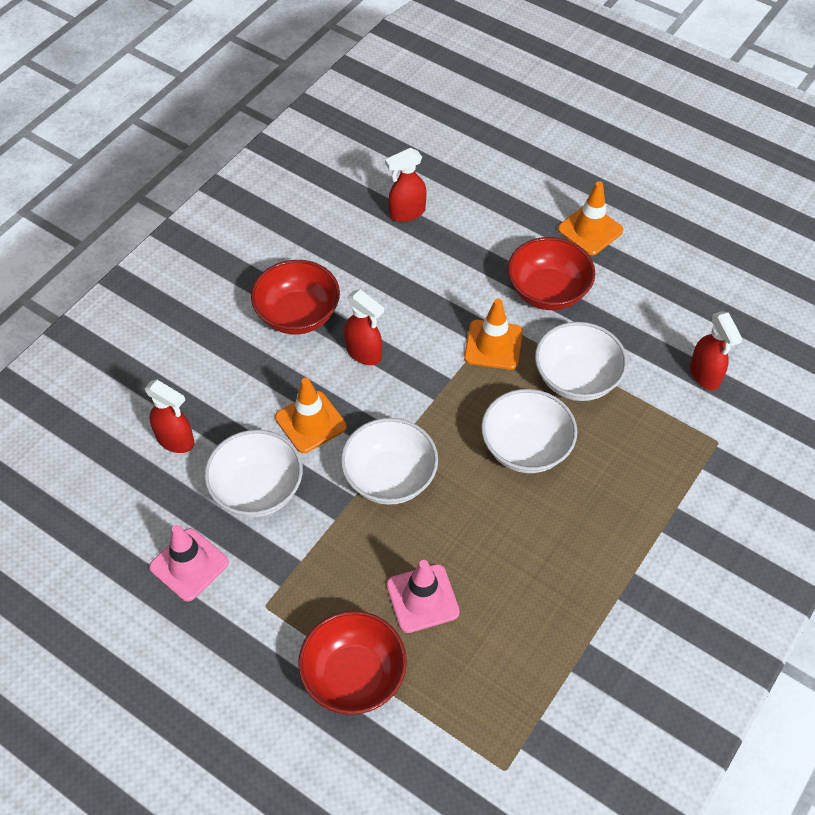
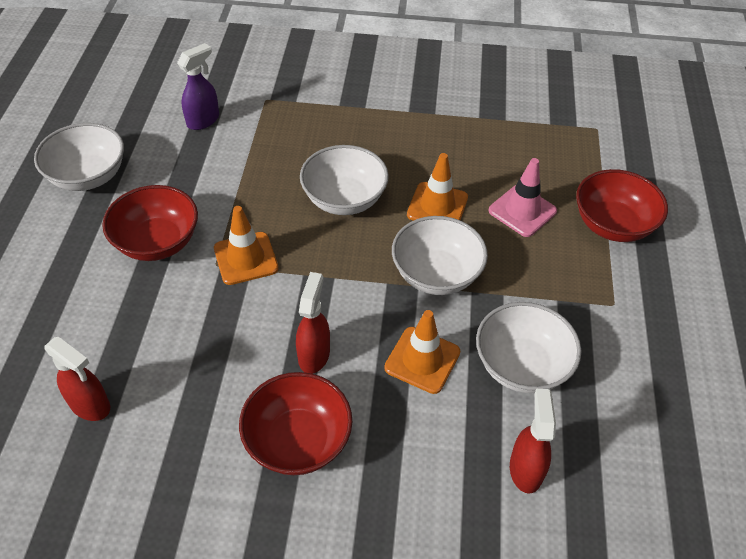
camera: 120 degrees left, 5 degrees down
pink traffic cone [149,525,229,602] -> none
white bowl [535,322,627,401] -> white bowl moved to [34,123,124,191]
orange traffic cone [558,181,623,255] -> orange traffic cone moved to [407,153,468,221]
red spray bottle [690,311,742,390] -> purple spray bottle [177,43,219,130]

